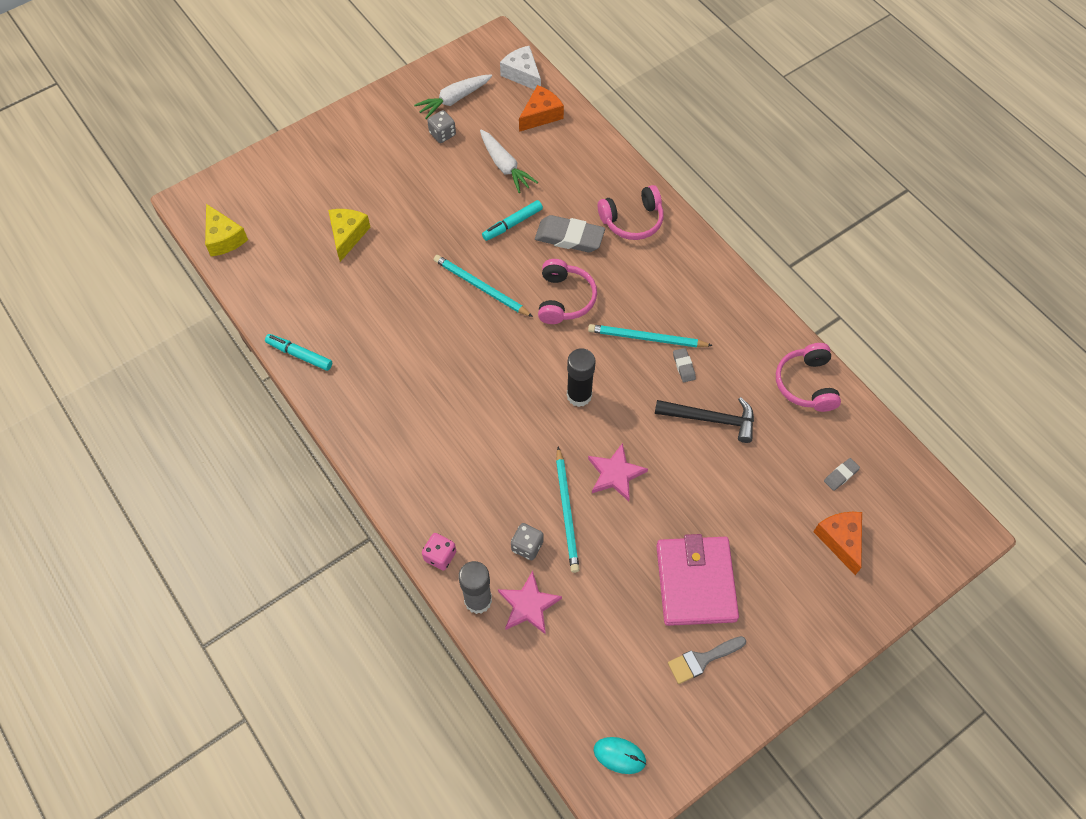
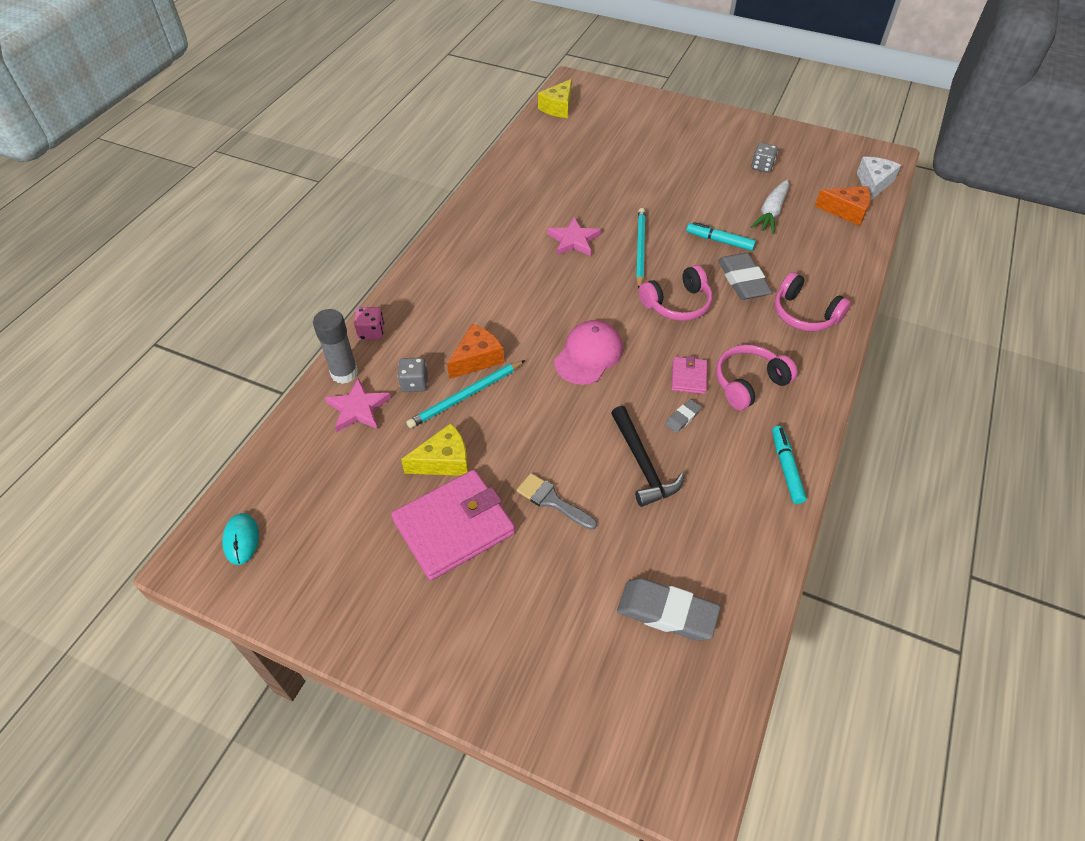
camera: 60 degrees right, 10 degrees down
turquoise marker [265,334,332,371] -> turquoise marker moved to [772,426,807,504]
yellow cheese [328,209,370,262] -> yellow cheese moved to [401,423,468,476]
white carrot [414,74,492,119] -> none
black glue stick [567,348,596,407] -> pink cap [554,320,623,385]
turquoise pencil [588,324,713,348] -> pink wallet [671,356,707,394]
pink star [588,443,648,501] -> pink star moved to [547,217,601,256]
grey brush [668,636,746,684] -> grey brush moved to [516,473,597,530]
pink headphones [776,343,841,412] -> pink headphones moved to [716,345,798,410]
orange cheese [813,512,862,575] -> orange cheese moved to [447,324,504,379]
grey eraser [824,458,860,491] -> grey eraser [617,578,721,641], size x2.07

